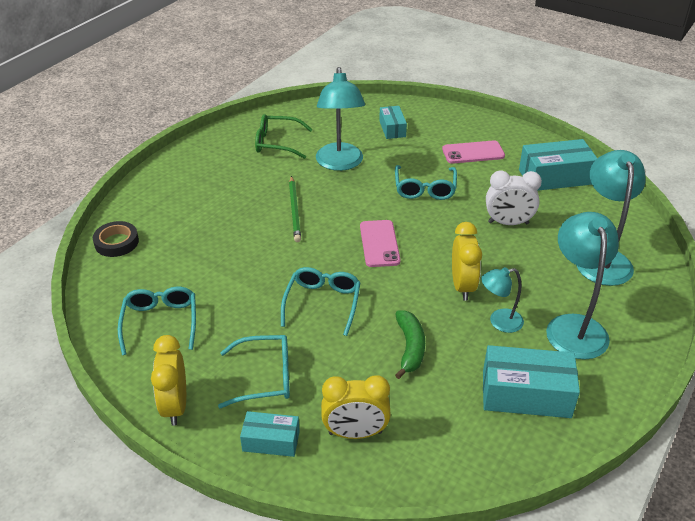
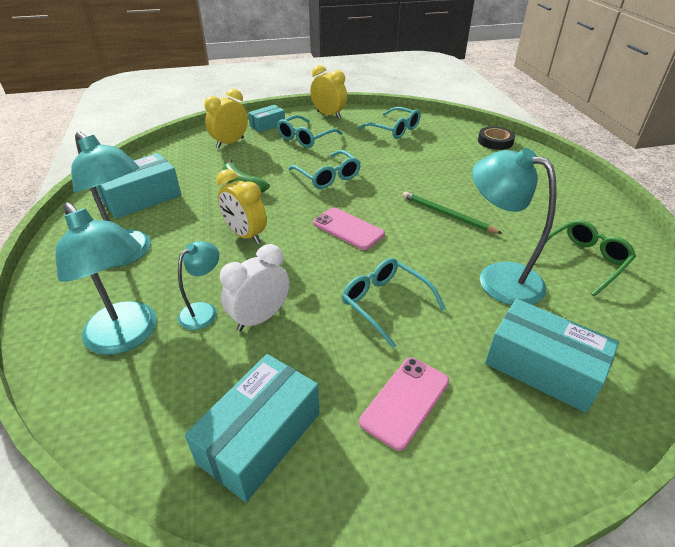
camera: 135 degrees right, 0 degrees up
turquoise box [379,106,407,139] -> turquoise box [485,299,619,413], size x1.72
turquoise lamp [481,267,524,333] -> turquoise lamp moved to [178,241,219,330]

